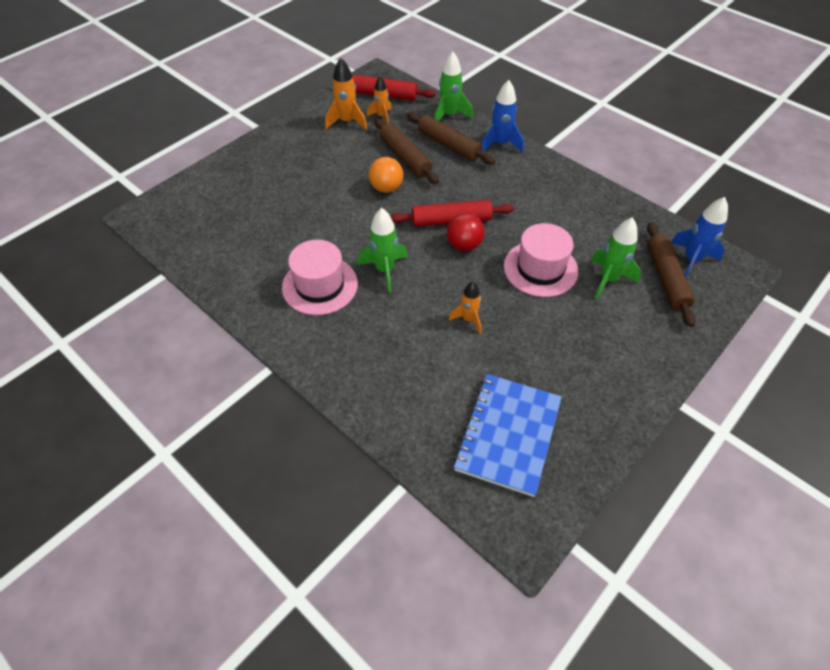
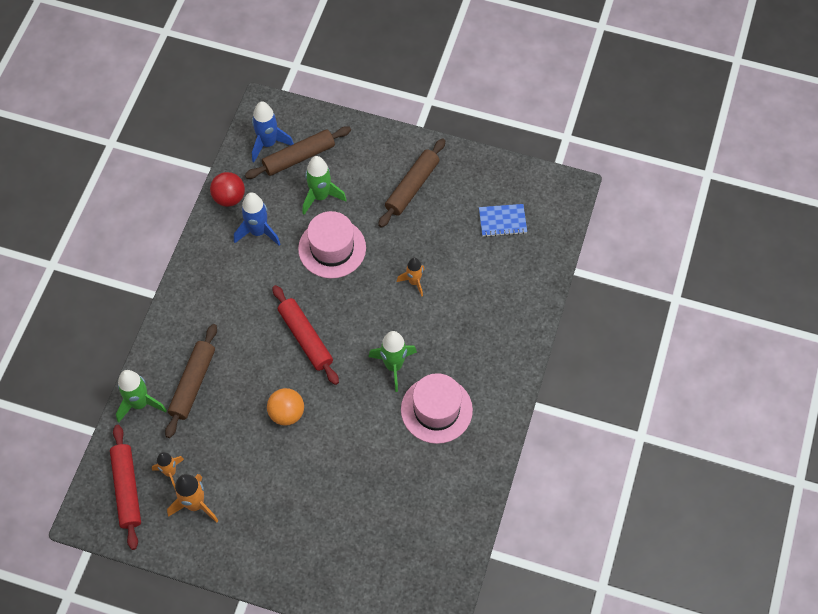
camera: 115 degrees left, 10 degrees up
brown rolling pin [374,119,439,184] -> brown rolling pin moved to [378,138,445,228]
red ball [447,213,485,251] -> red ball moved to [210,172,245,207]
blue notebook [453,374,562,497] -> blue notebook [479,204,527,237], size x0.54
blue rocket [481,80,524,153] -> blue rocket moved to [234,192,280,246]

